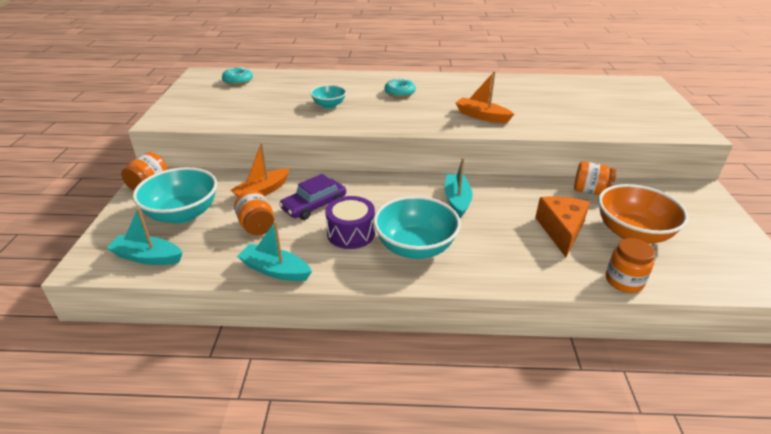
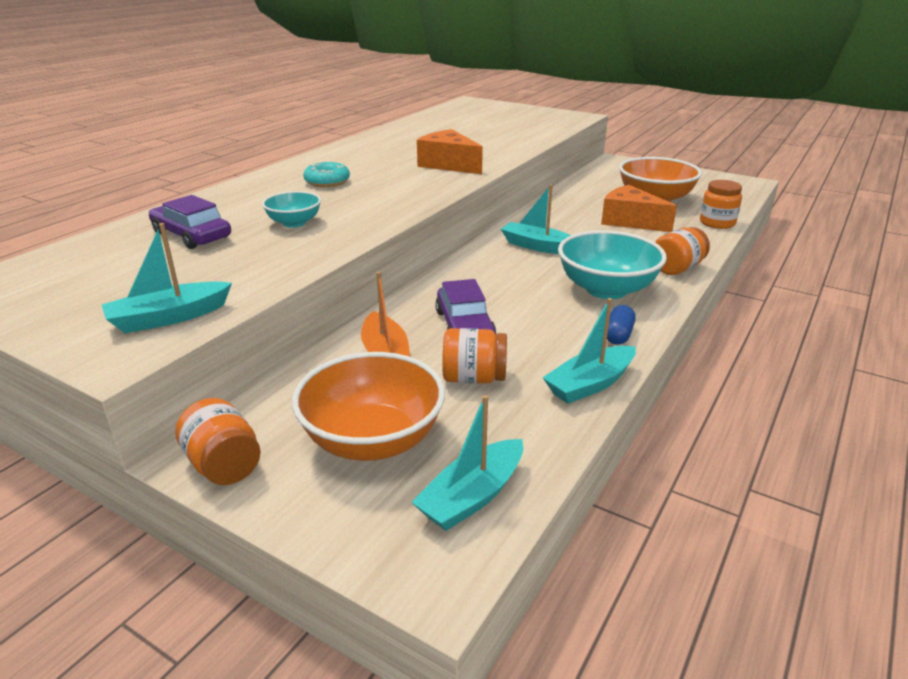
camera: 60 degrees left, 5 degrees down
turquoise bowl [133,167,217,224] -> orange bowl [292,352,445,461]
turquoise donut [222,67,253,85] -> none
purple drum [325,196,375,249] -> none
orange boat [456,71,514,123] -> orange cheese [417,129,483,174]
orange jar [574,161,617,195] -> orange jar moved to [655,227,710,275]
none -> turquoise boat [102,223,232,333]
none -> purple car [149,195,231,249]
none -> blue capsule [607,305,636,345]

